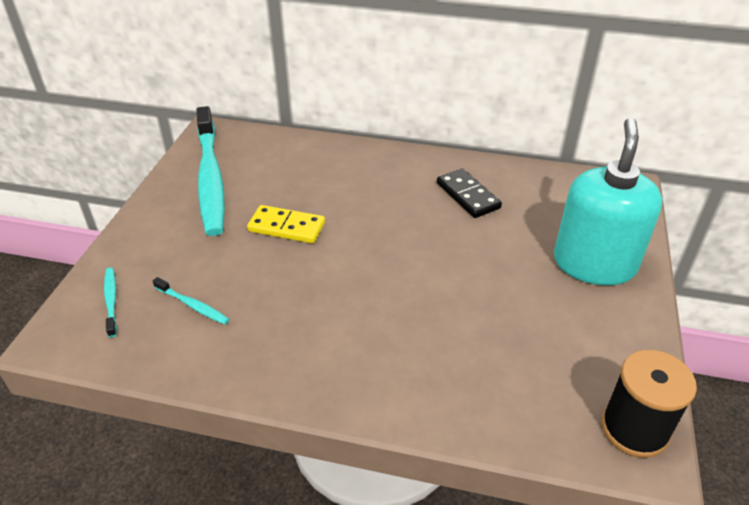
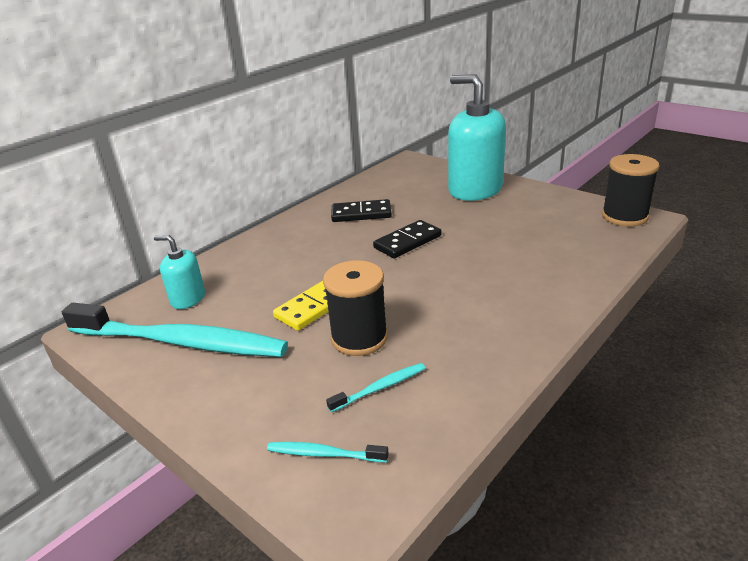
camera: 60 degrees left, 10 degrees down
none -> turquoise soap dispenser [154,235,205,309]
none -> black spool [323,260,388,356]
none -> black domino [373,220,441,258]

